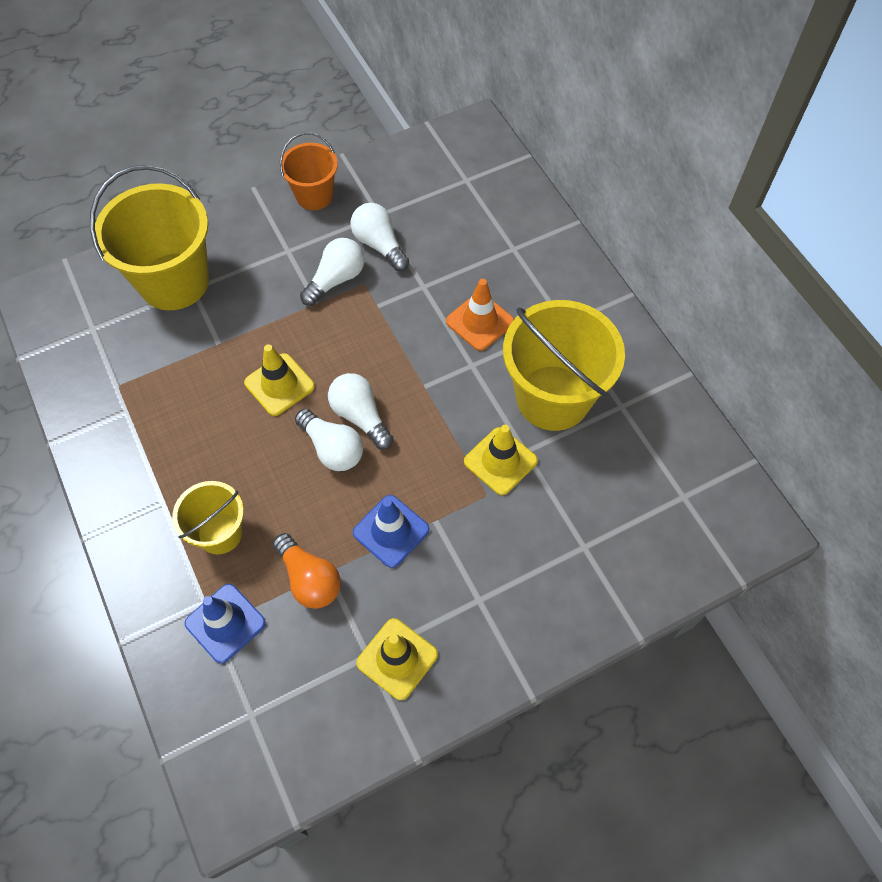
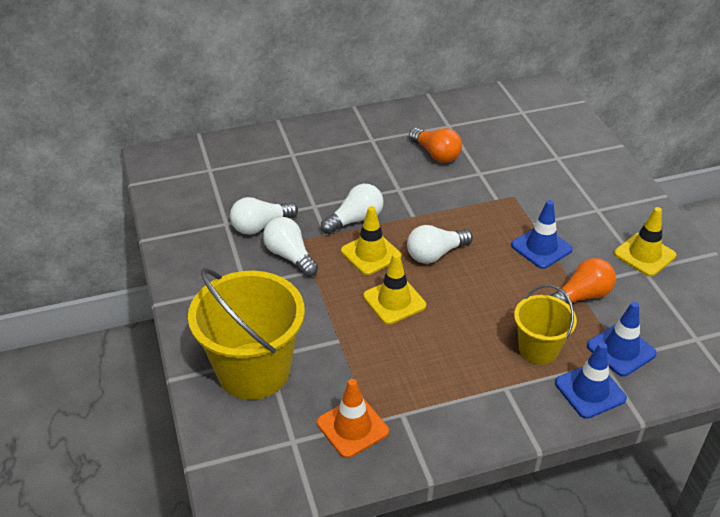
camera: 80 degrees left, 20 degrees down
orange bucket [280,132,338,210] -> none
white light bulb [295,409,363,471] -> white light bulb moved to [321,184,383,234]
orange traffic cone [446,279,514,351] -> orange traffic cone moved to [317,379,389,458]
yellow traffic cone [464,425,538,495] -> yellow traffic cone moved to [341,206,402,275]
yellow bucket [503,300,625,431] -> orange light bulb [409,128,462,163]
none -> blue traffic cone [555,342,627,419]

